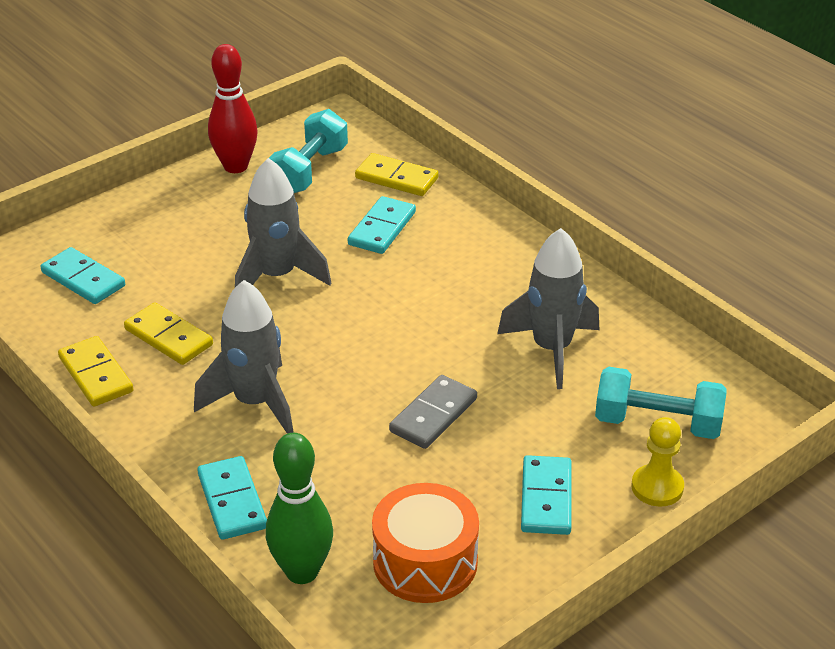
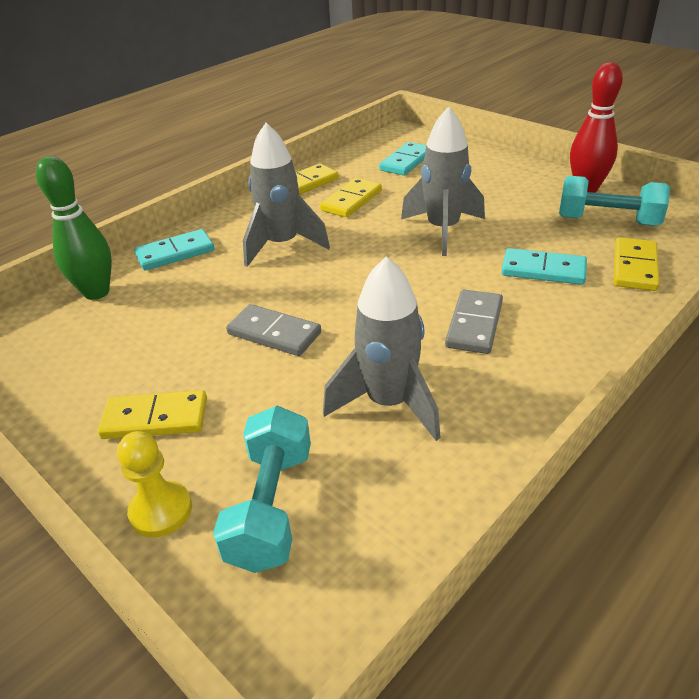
camera: 85 degrees right, 0 degrees up
orange drum [372,483,479,603] -> none
turquoise domino [521,455,572,535] -> yellow domino [98,390,207,439]
none -> grey domino [445,290,503,354]

